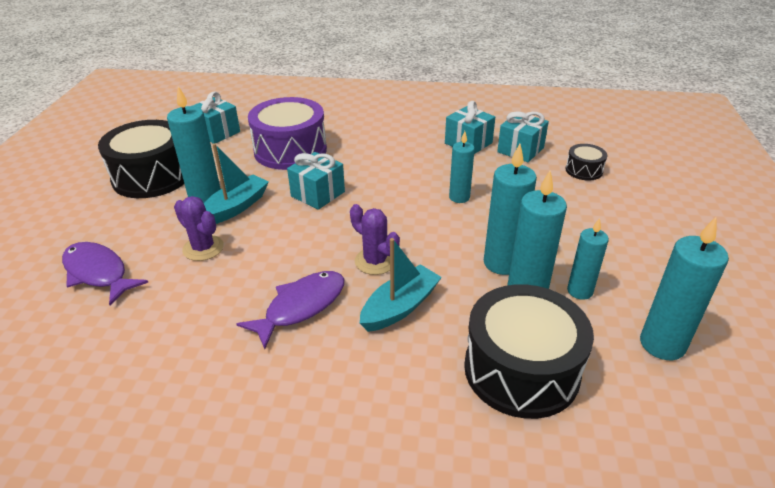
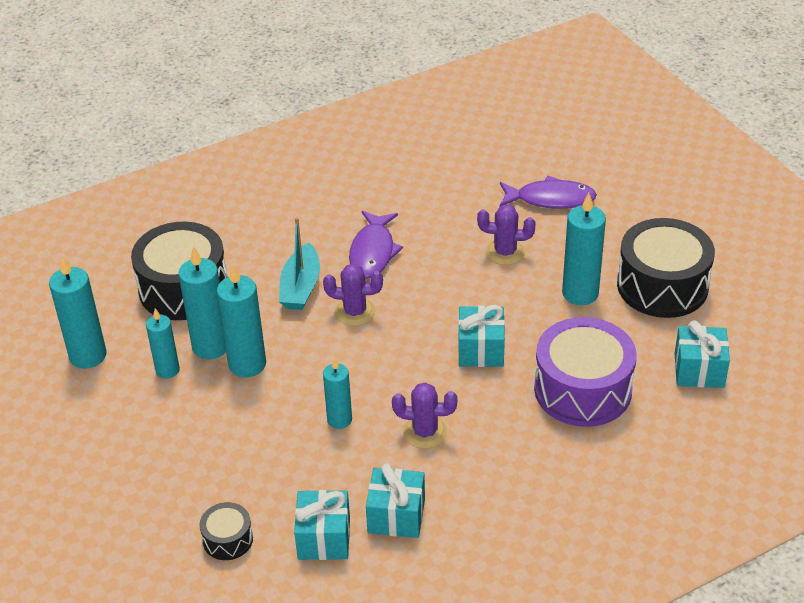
camera: 145 degrees right, 5 degrees up
turquoise boat [204,144,269,224] -> none
none -> purple cactus [392,382,458,449]

